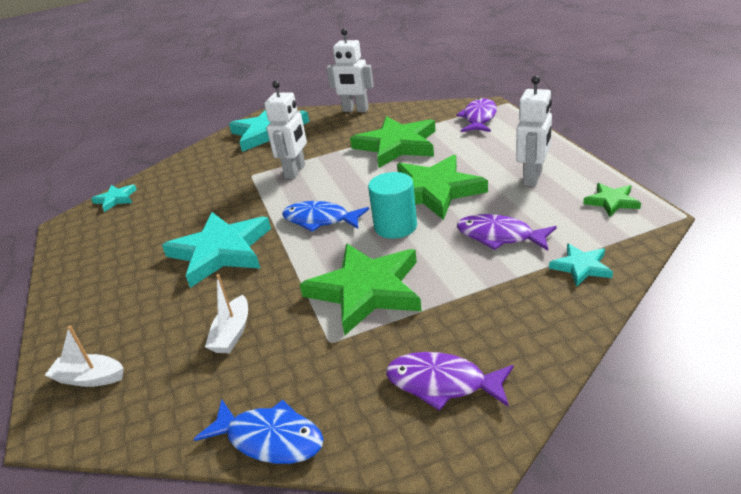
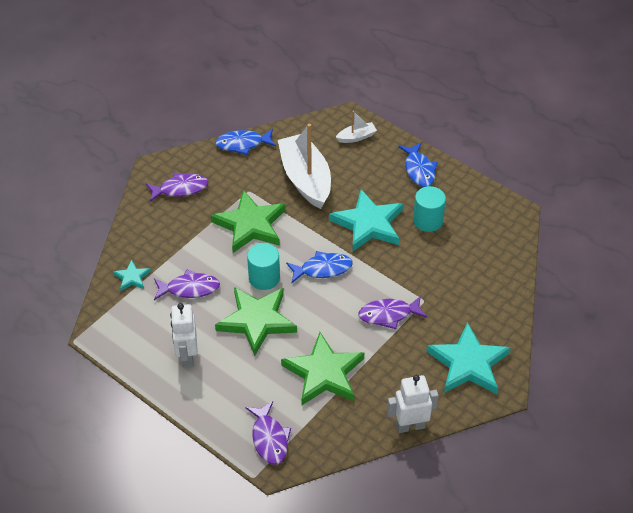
camera: 145 degrees right, 15 degrees up
turquoise star [91,184,137,212] -> none
white boat [205,274,248,353] -> white boat [278,123,331,209], size x2.21
white robot [264,81,307,179] -> purple fish [358,296,427,329]
green star [583,183,641,217] -> none
none -> blue fish [398,142,438,187]
none -> turquoise cylinder [413,186,446,232]

